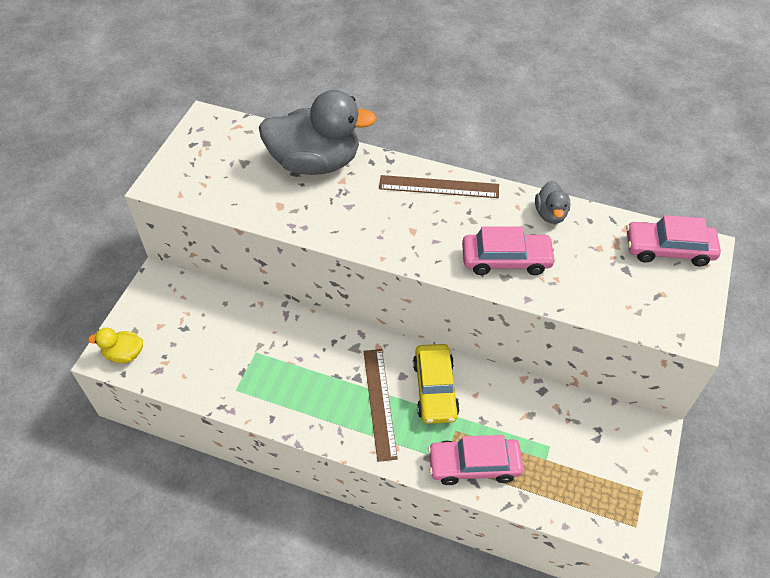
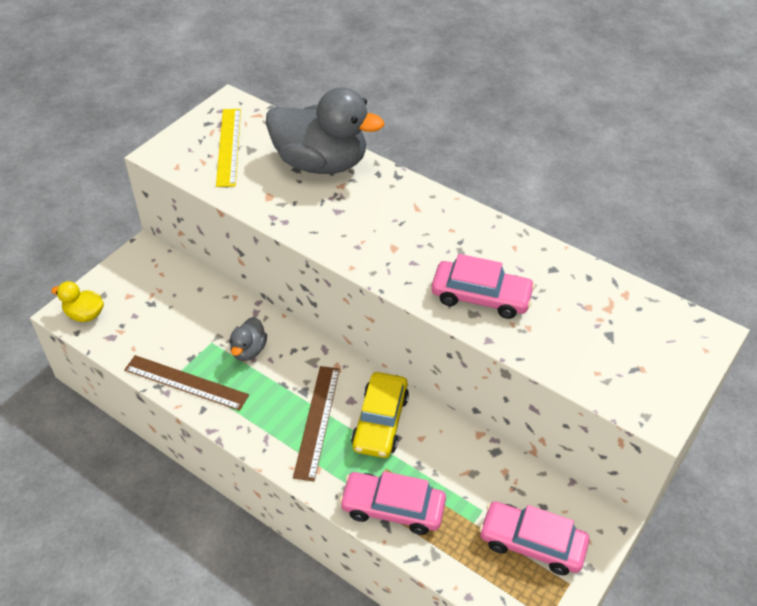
camera: 15 degrees right, 5 degrees down
brown ruler [379,175,499,198] -> brown ruler moved to [124,355,249,411]
grey duck [535,181,570,224] -> grey duck moved to [229,317,267,361]
pink car [626,215,721,267] -> pink car moved to [479,501,589,575]
none -> yellow ruler [216,109,241,187]

